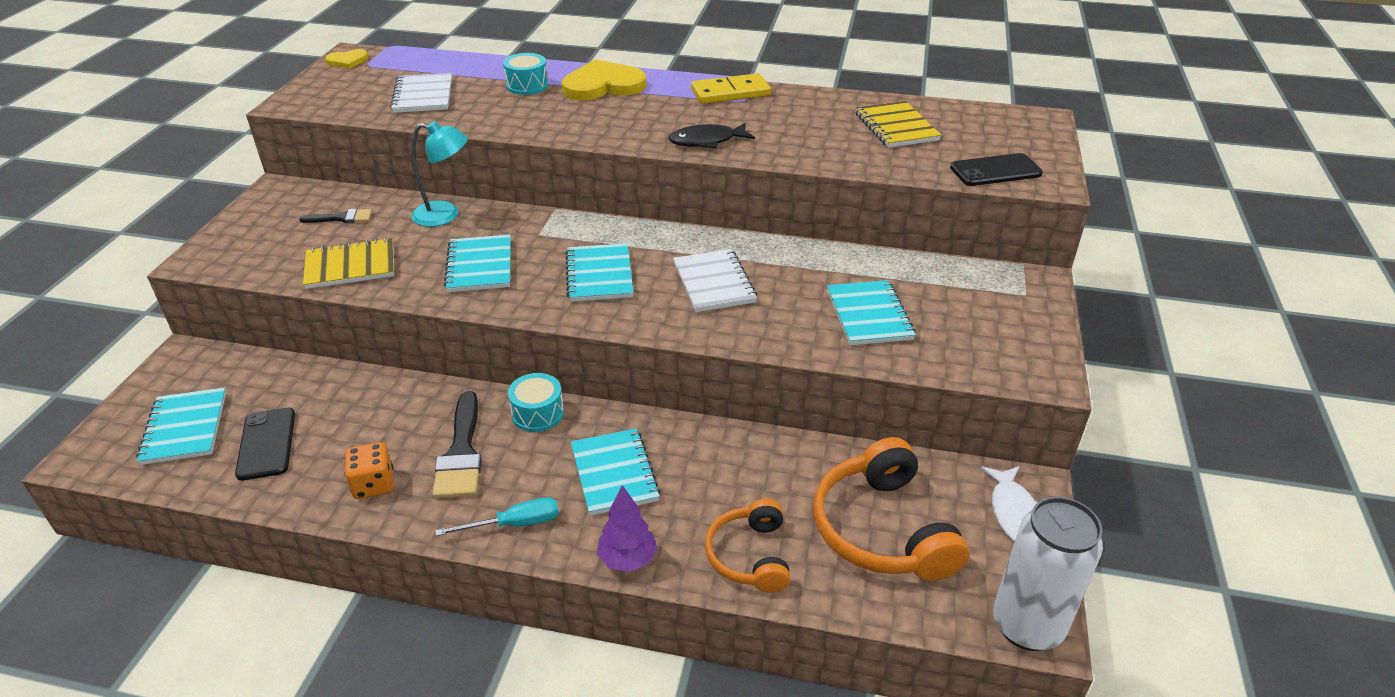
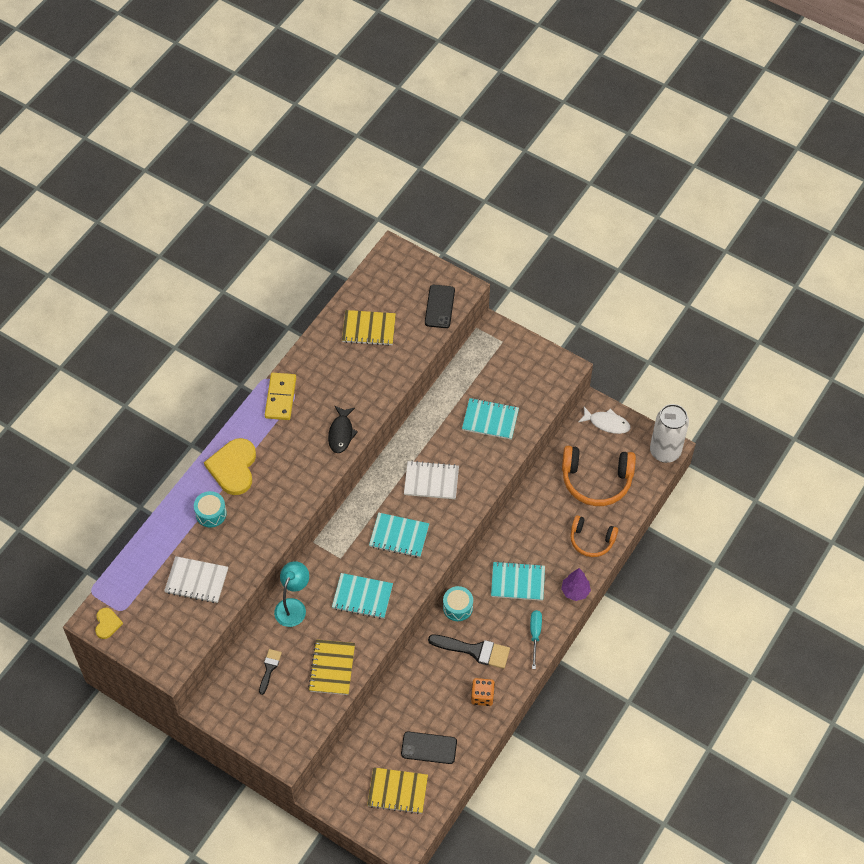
camera: 70 degrees left, 20 degrees up
turquoise notebook [136,387,226,465] -> yellow notebook [367,767,428,814]

